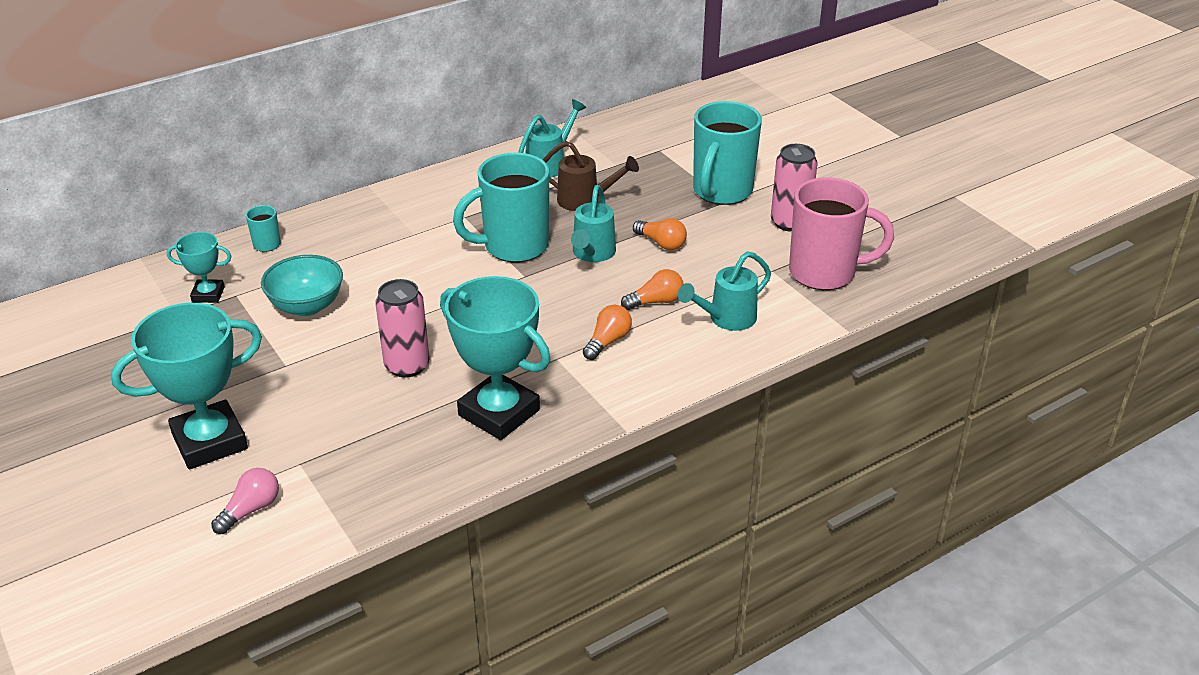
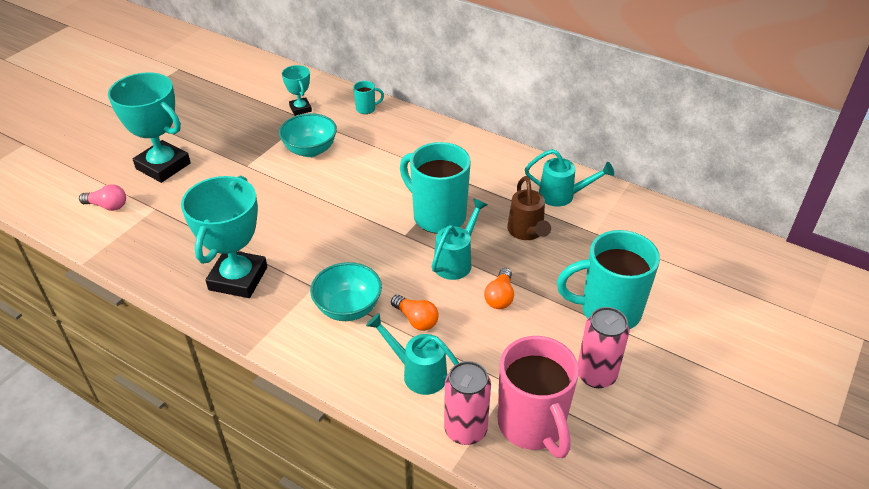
camera: 65 degrees right, 5 degrees up
pink can [375,279,430,378] -> pink can moved to [444,361,491,445]
turquoise watering can [571,185,616,262] -> turquoise watering can turned 135 degrees clockwise [432,198,487,280]
orange light bulb [583,305,632,360] -> turquoise bowl [310,262,382,321]

